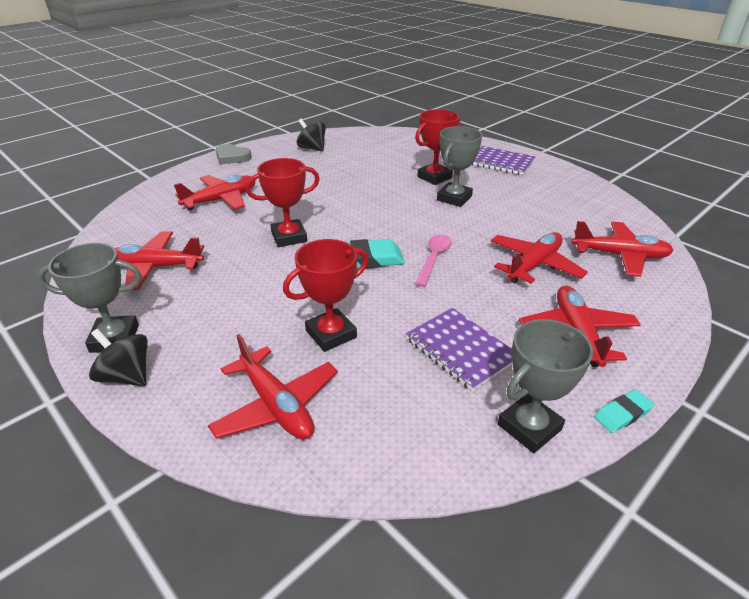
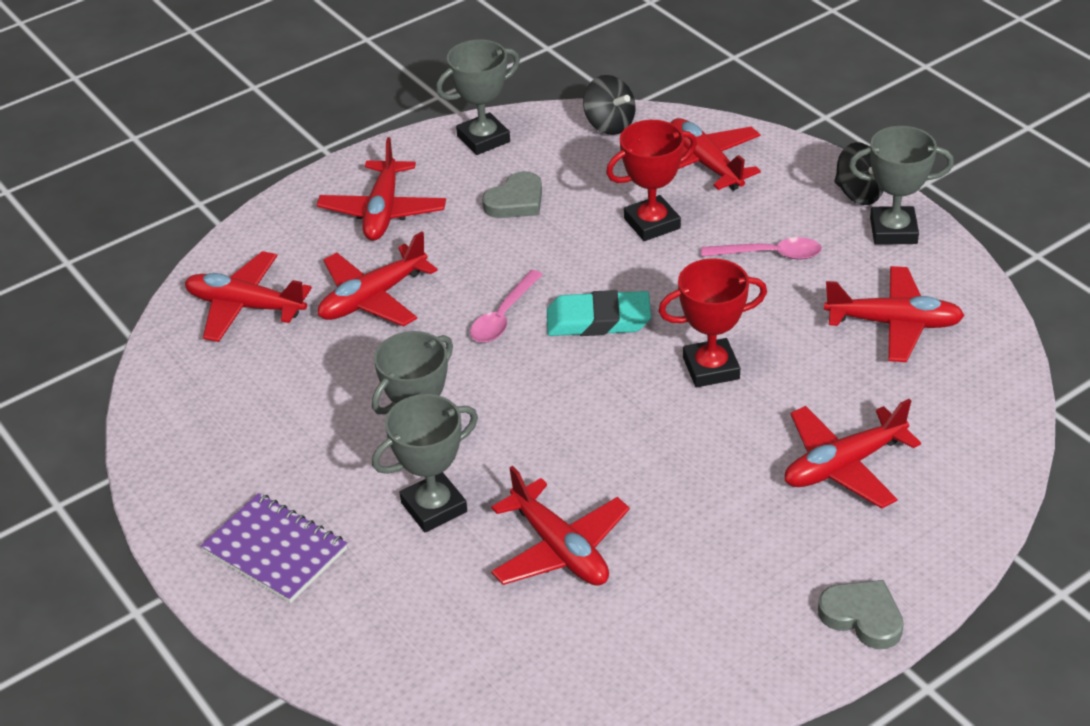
camera: 170 degrees left, 5 degrees up
black spinning top [297,119,326,152] -> black spinning top moved to [583,75,636,135]
purple notebook [406,308,513,391] -> grey heart [482,171,542,218]
red trophy [415,109,460,185] -> grey trophy [372,394,478,532]
turquoise eraser [594,389,654,433] -> none
none -> red plane [491,466,630,586]
none -> pink spoon [701,237,822,260]

